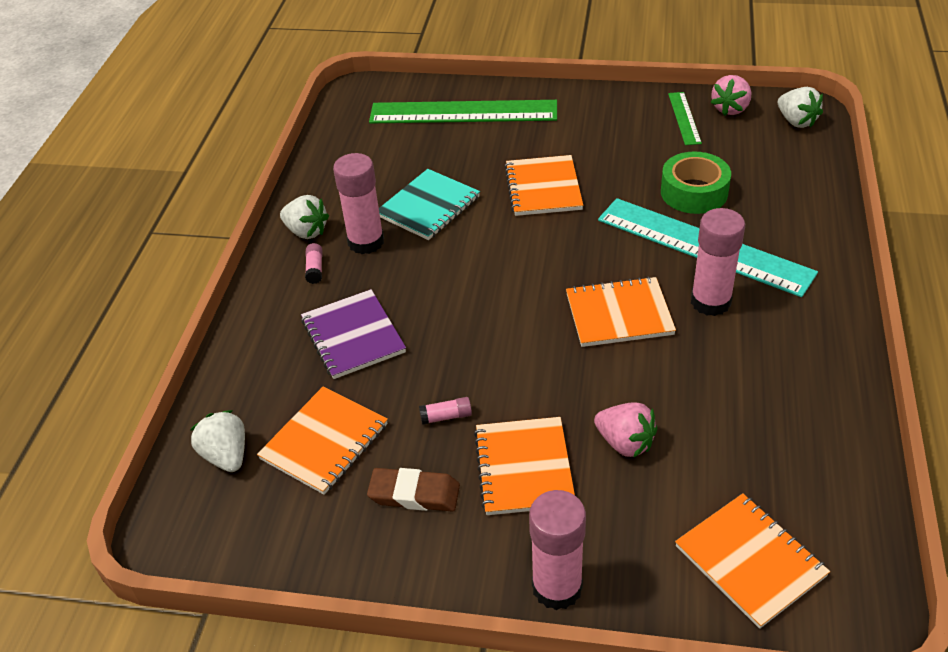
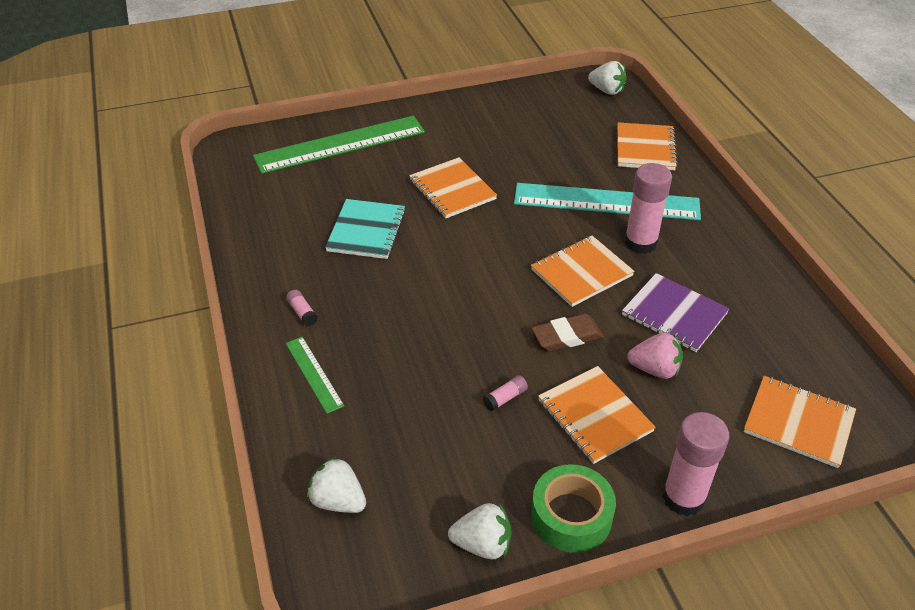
camera: 30 degrees left, 0 degrees up
orange notebook [257,386,388,495] -> orange notebook moved to [617,123,678,170]
white strawberry [280,195,329,239] -> white strawberry moved to [448,503,511,559]
purple notebook [301,289,406,379] -> purple notebook moved to [622,273,730,352]
pink glue stick [333,153,384,254] -> none
brown eraser [367,468,460,511] -> brown eraser moved to [531,314,604,351]
green tape [661,152,731,214] -> green tape moved to [531,464,616,553]
green ruler [668,92,702,145] -> green ruler moved to [286,337,344,414]
pink strawberry [711,75,752,116] -> none

